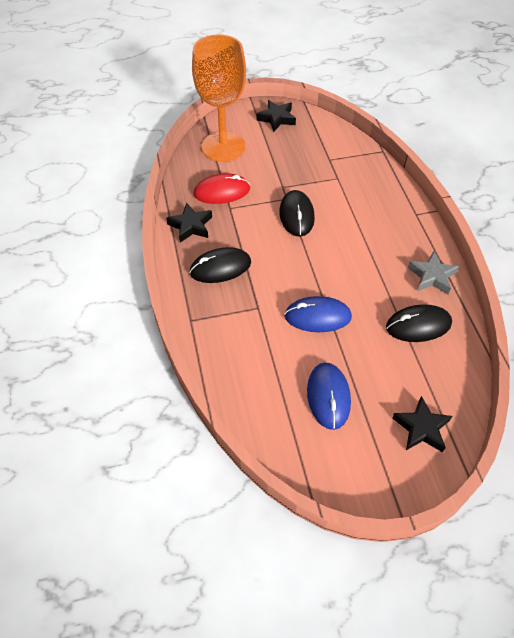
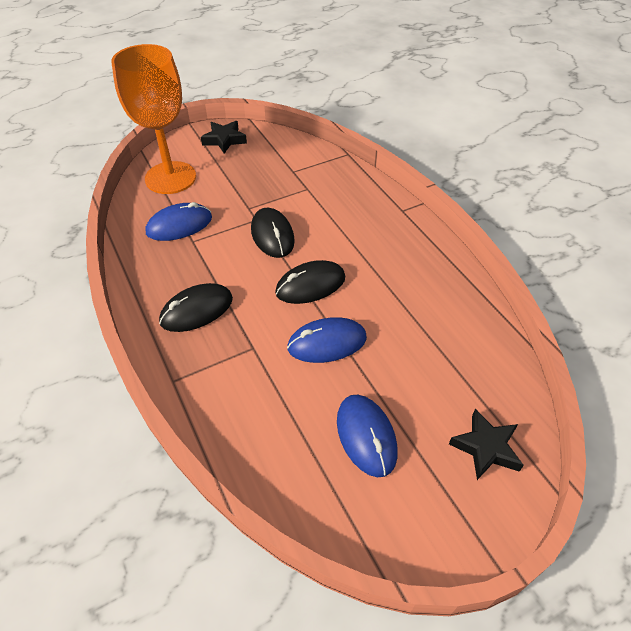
camera: 15 degrees left, 5 degrees down
black star [166,203,212,243] -> none
red mouse [193,173,250,204] -> blue mouse [146,202,212,241]
black mouse [386,304,452,342] -> black mouse moved to [275,260,345,304]
grey star [408,251,459,294] -> none

